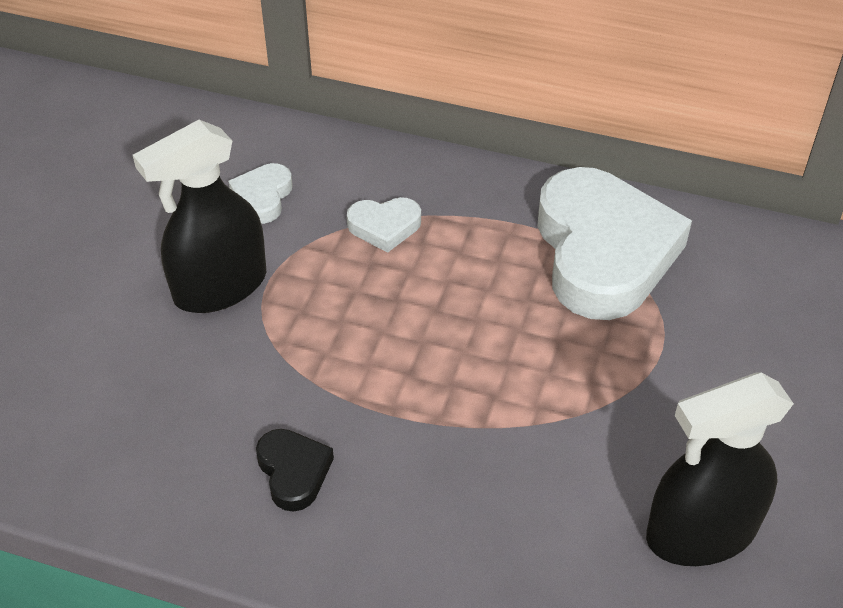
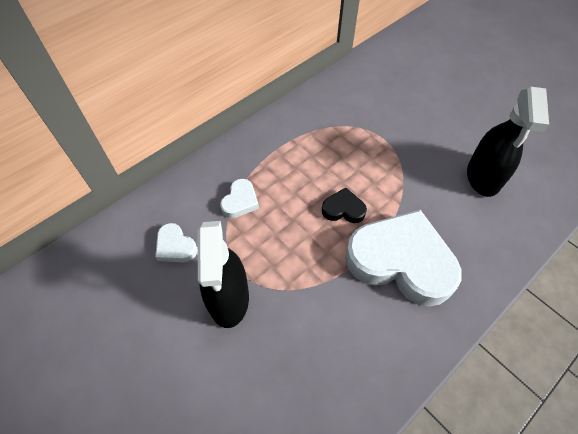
camera: 60 degrees left, 10 degrees up
black heart [256,429,334,511] -> black heart moved to [322,188,367,223]
white heart [537,167,692,320] -> white heart moved to [345,210,462,307]

